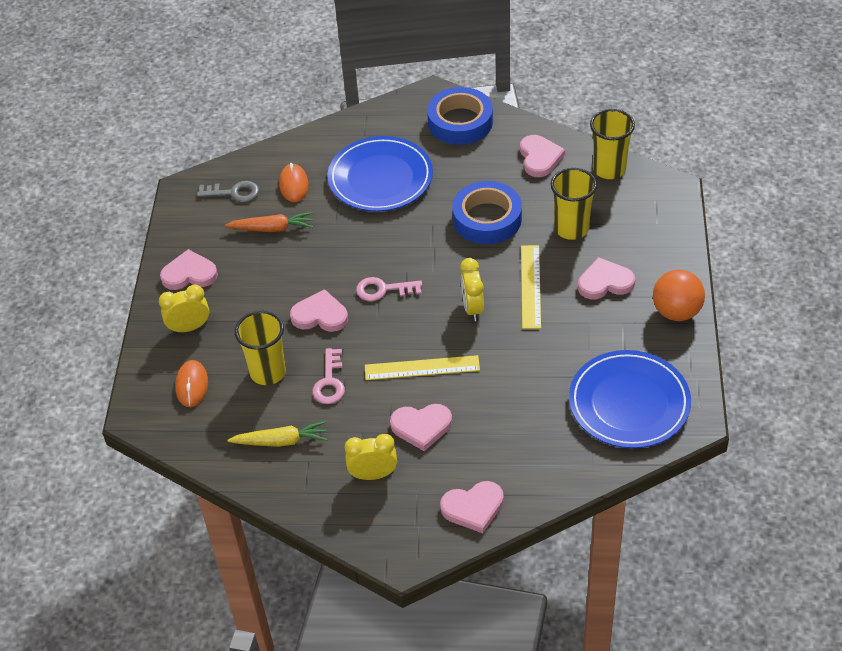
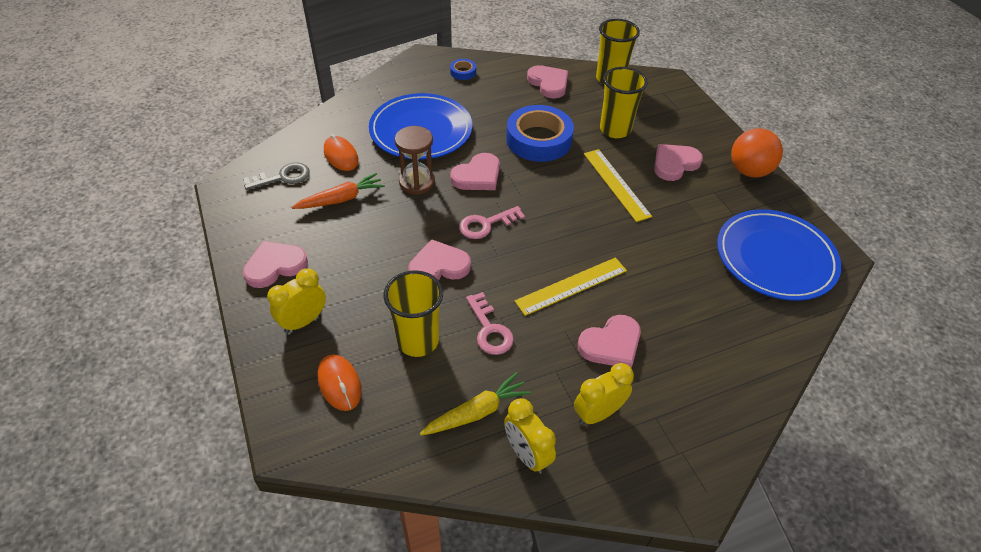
camera: 30 degrees left, 0 degrees up
blue tape [427,87,493,145] -> blue tape [450,59,476,80], size x0.43
pink heart [440,481,504,533] -> pink heart moved to [450,153,500,190]
yellow clock [460,258,484,321] -> yellow clock moved to [504,398,556,474]
none -> brown hourglass [395,126,435,195]

